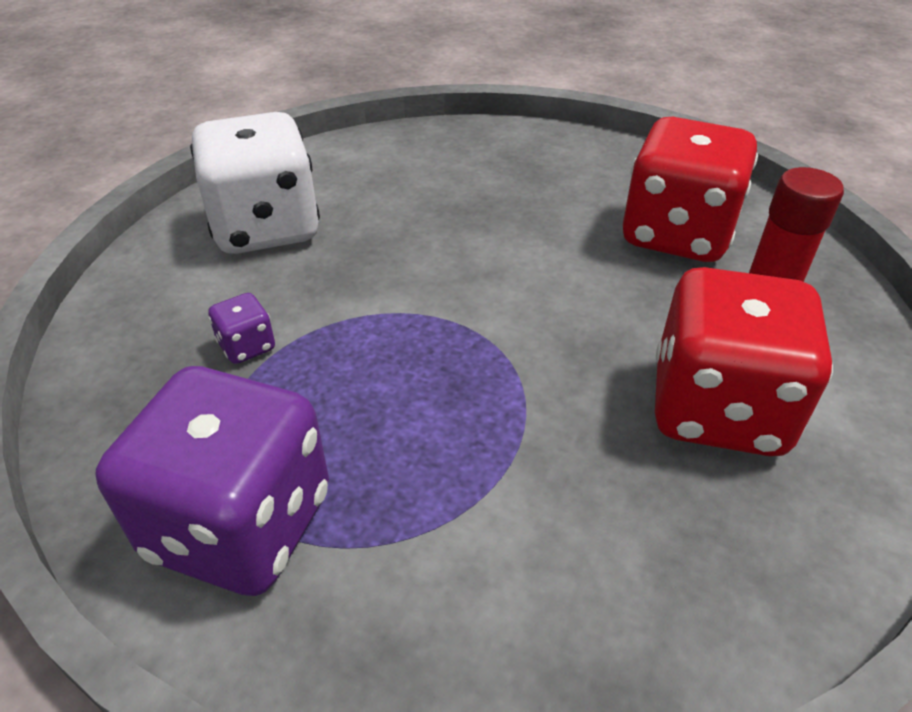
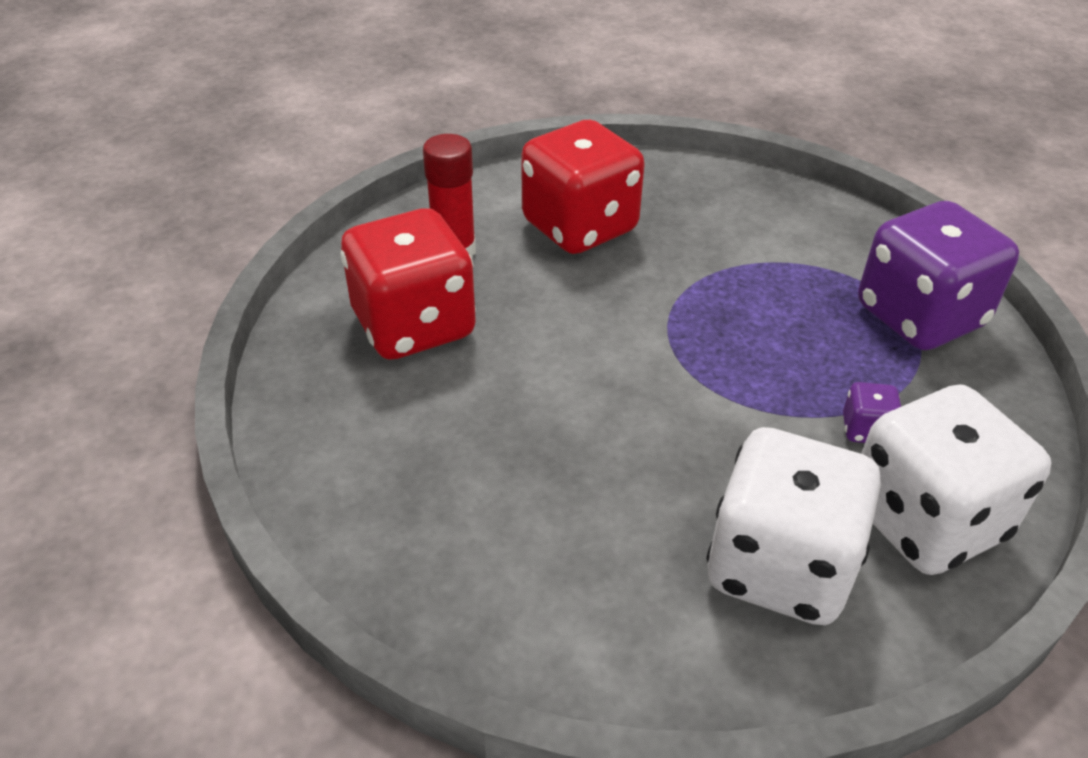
camera: 140 degrees left, 0 degrees up
none -> white dice [861,384,1051,575]

